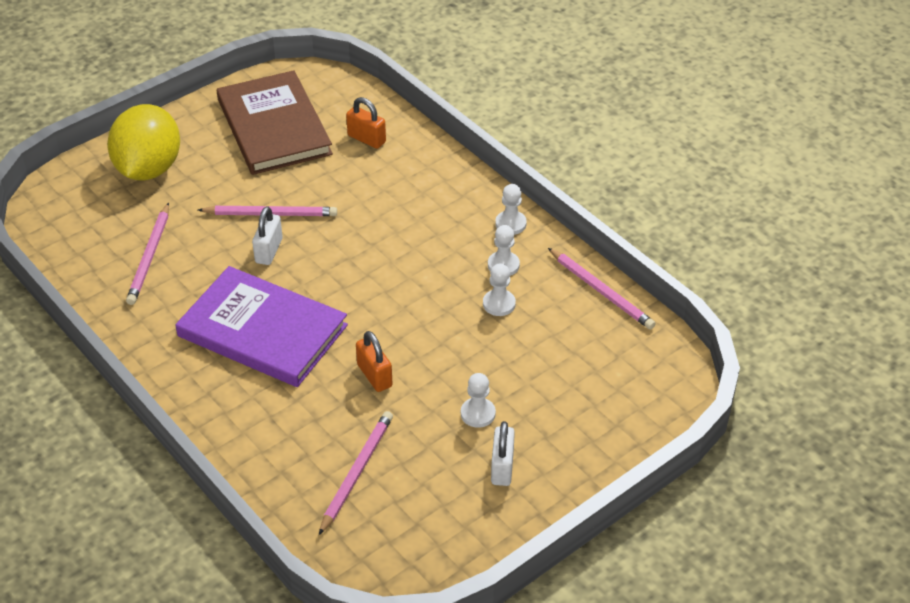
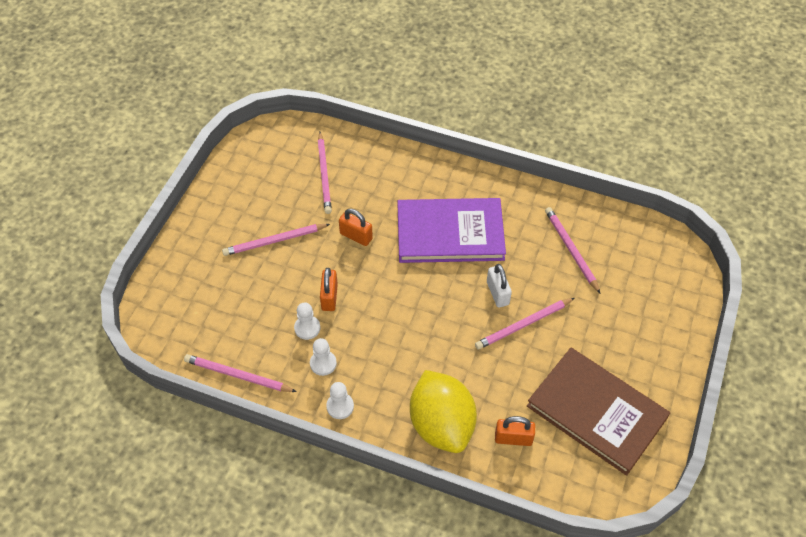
camera: 150 degrees right, 10 degrees up
yellow lemon [107,104,180,180] -> yellow lemon moved to [410,370,477,453]
white pawn [461,373,496,428] -> pink pencil [222,224,330,256]
white padlock [491,421,515,486] -> none
none -> orange padlock [320,268,338,311]

